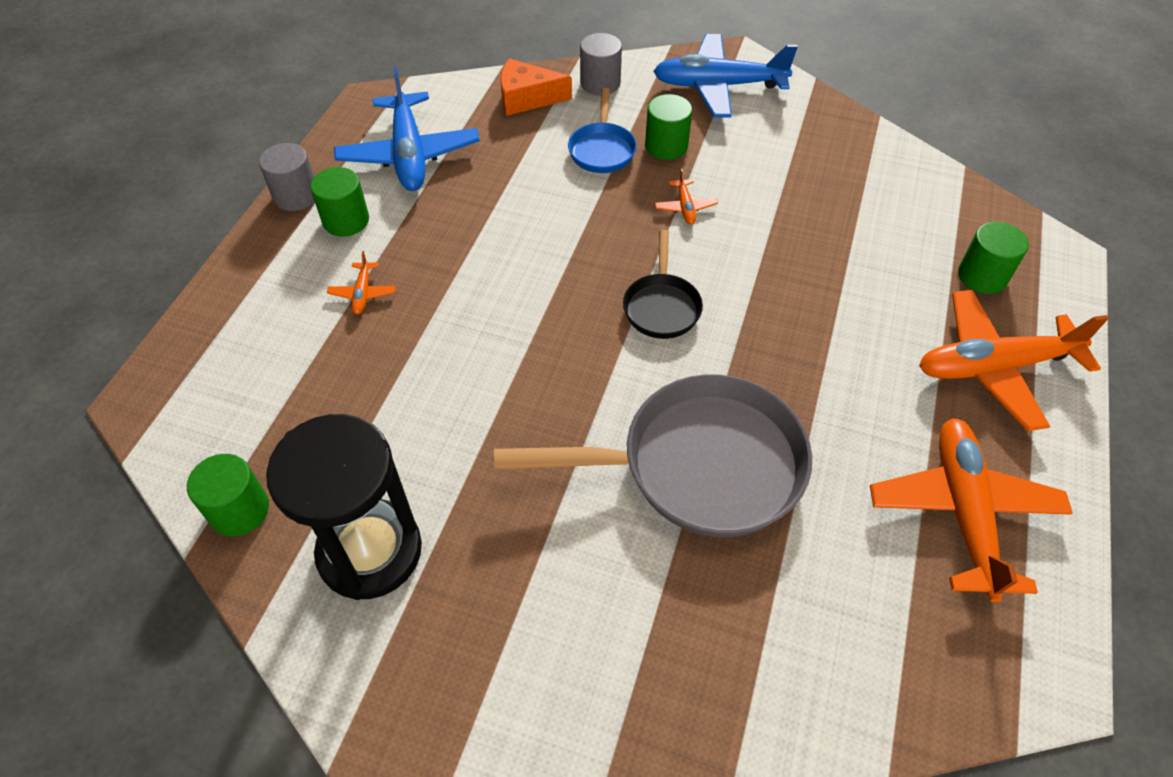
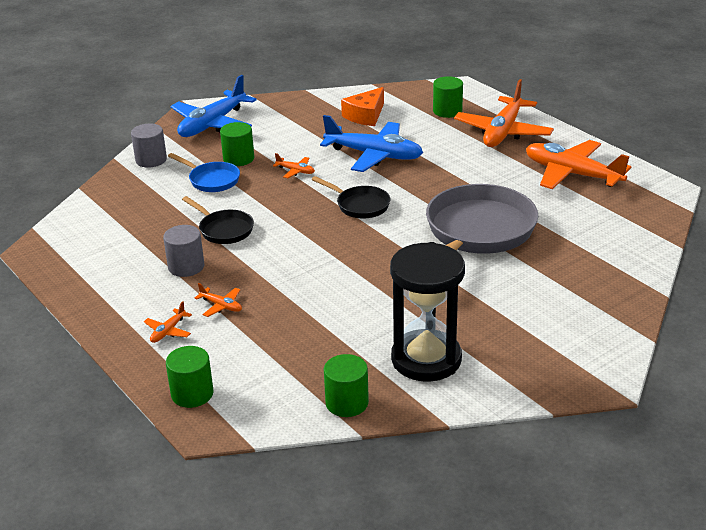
camera: 55 degrees left, 20 degrees down
grey cylinder [259,143,315,211] -> grey cylinder moved to [163,225,204,277]
green cylinder [310,167,369,237] -> green cylinder moved to [166,346,214,408]
blue plane [334,67,480,191] -> blue plane moved to [320,115,423,172]
orange cheese [500,58,572,116] -> orange cheese moved to [341,87,384,126]
none -> orange plane [144,301,192,343]
none -> black pan [182,196,254,244]

